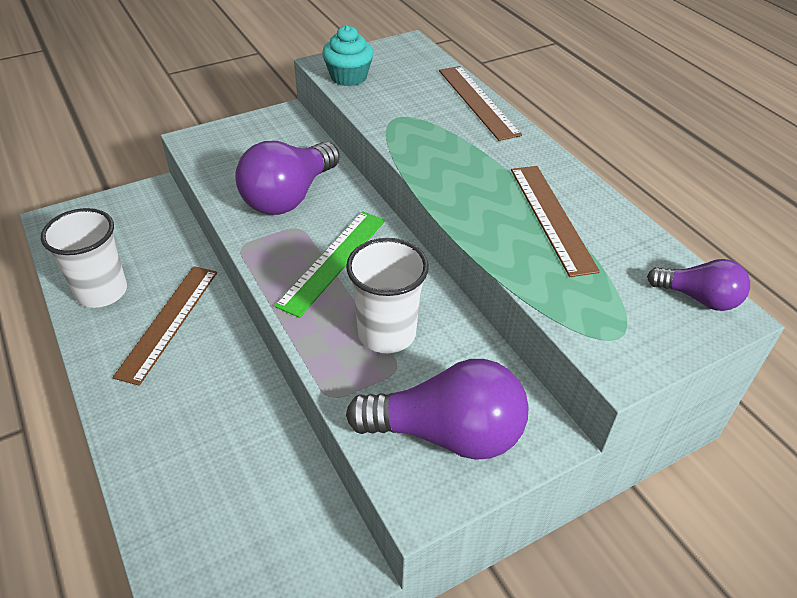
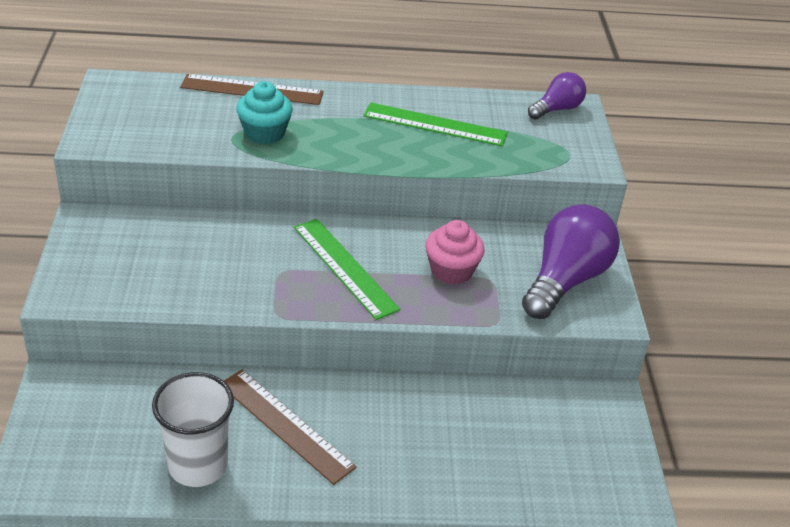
camera: 65 degrees left, 5 degrees down
purple light bulb [235,141,340,215] -> none
turquoise cupcake [322,25,373,86] -> turquoise cupcake moved to [236,81,293,144]
white cup [346,238,429,353] -> pink cupcake [426,220,485,284]
brown ruler [511,166,600,277] -> green ruler [363,103,508,146]

